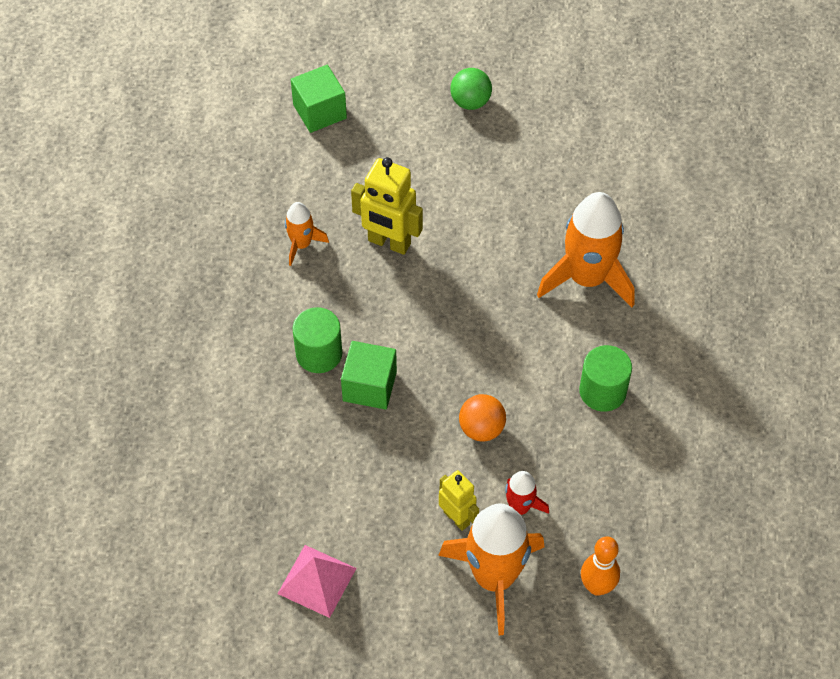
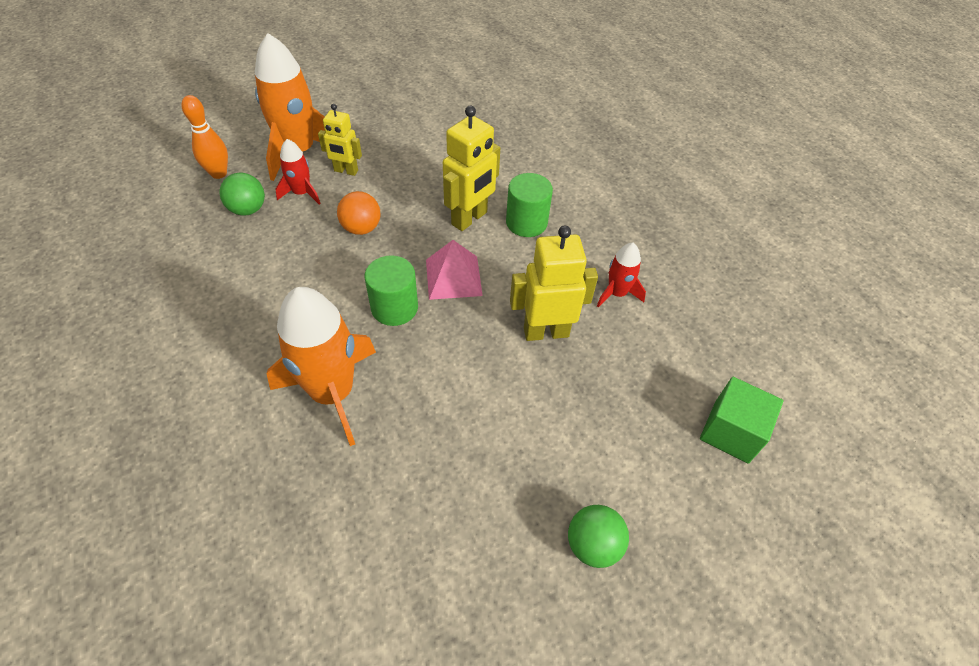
camera: 145 degrees right, 5 degrees down
pink pyramid [278,545,357,618] -> pink pyramid moved to [426,240,483,300]
orange rocket [285,202,329,266] -> red rocket [597,243,646,308]
green cube [341,341,397,410] -> yellow robot [443,106,500,231]
green cylinder [579,345,632,412] -> green cylinder moved to [365,255,418,326]
none -> green ball [220,173,265,216]

